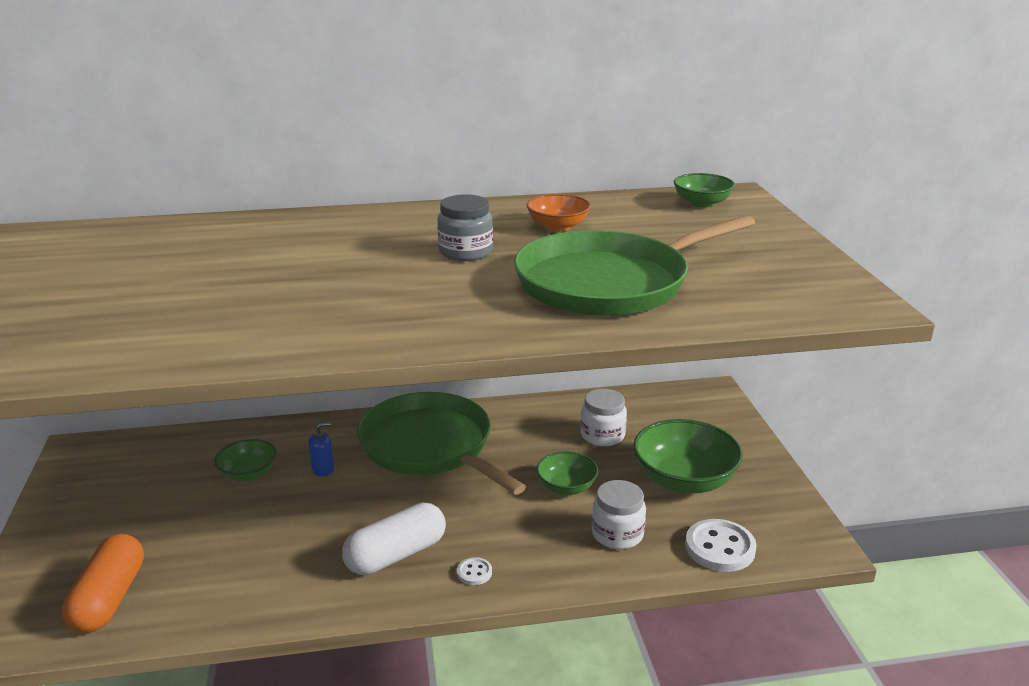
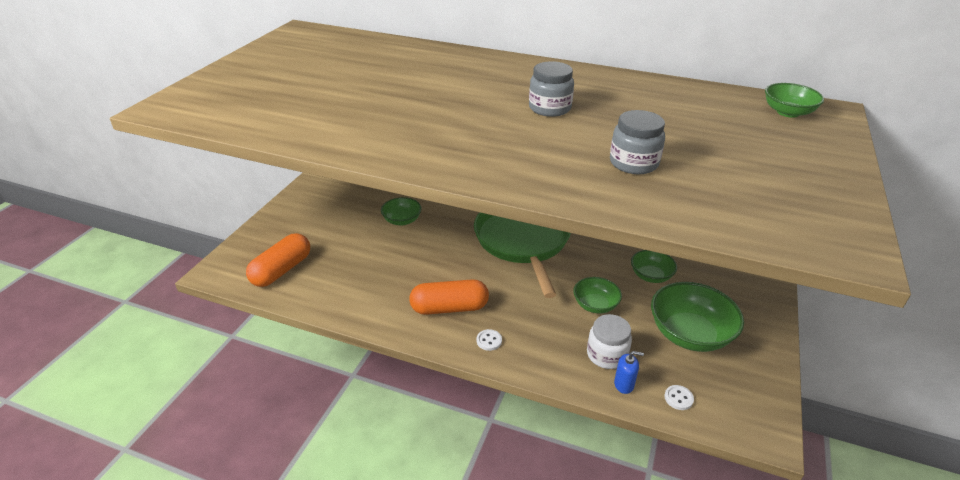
camera: 30 degrees right, 10 degrees up
blue soap dispenser [308,422,334,476] -> blue soap dispenser moved to [614,351,644,394]
white capsule [342,503,446,575] -> orange capsule [409,279,489,315]
green pan [514,215,755,316] -> grey jar [610,110,665,174]
orange bowl [526,194,591,231] -> none
white jar [581,389,627,446] -> green bowl [631,250,677,283]
white button [685,519,757,572] -> white button [664,385,694,410], size x0.49

